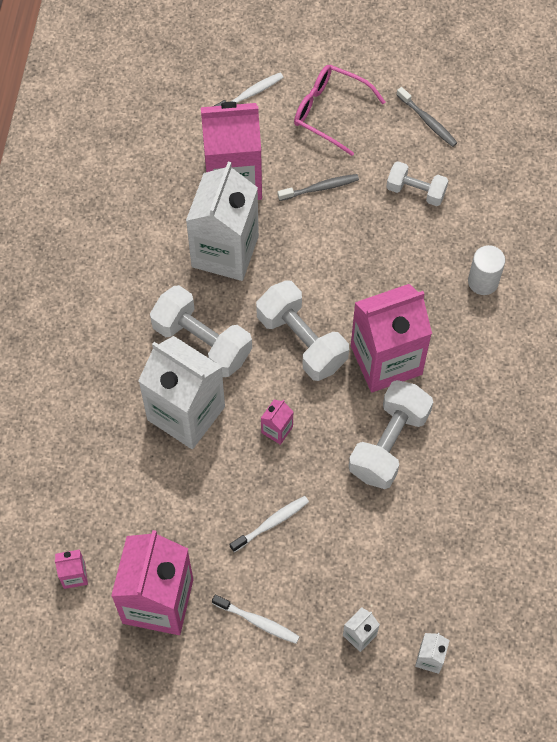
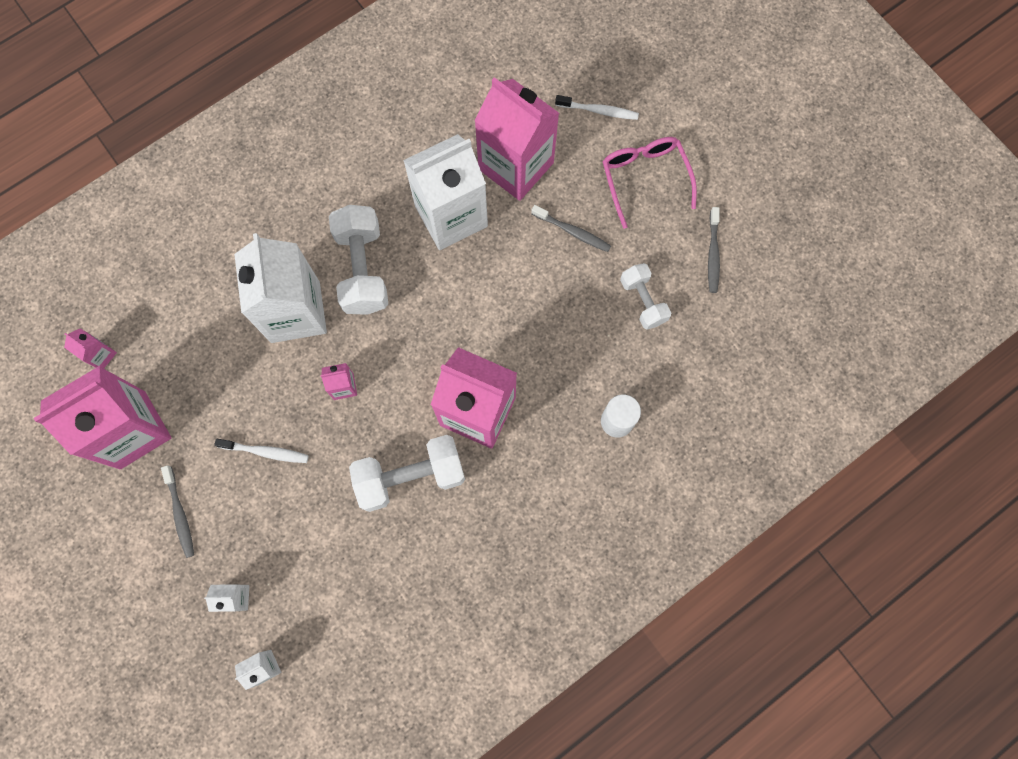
camera: 45 degrees right, 10 degrees up
white toothbrush [212,595,300,644] -> grey toothbrush [161,465,194,558]
white dumbbell [256,280,349,381] -> none

